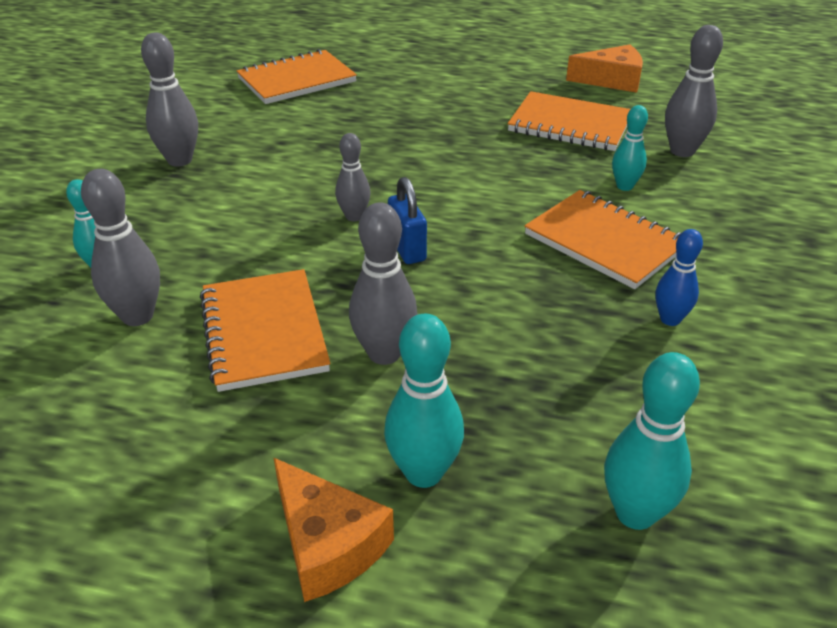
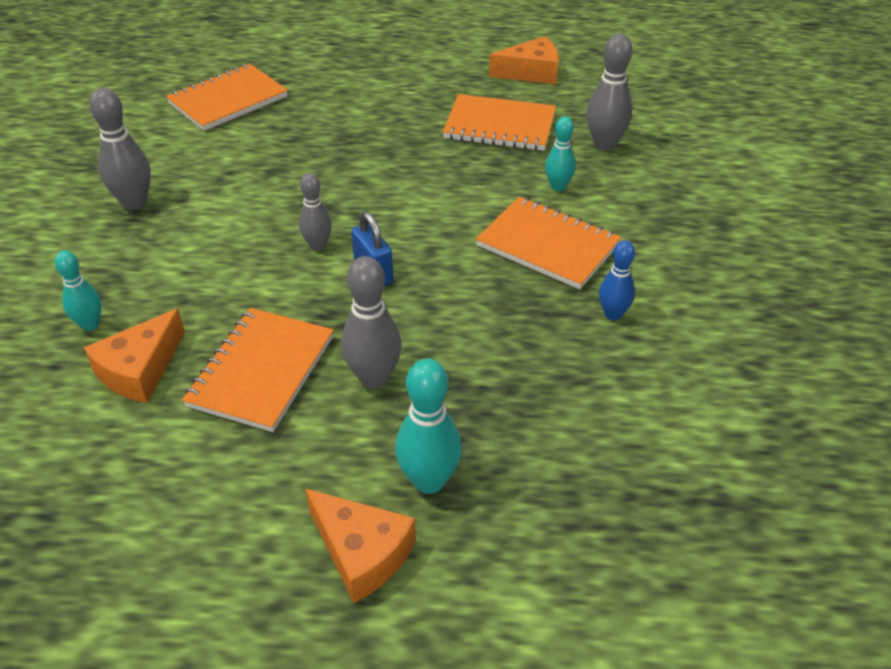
camera: 10 degrees left, 5 degrees up
grey bowling pin [81,169,160,326] -> orange cheese [84,309,185,403]
orange notebook [200,269,330,392] -> orange notebook turned 45 degrees clockwise [182,308,334,432]
turquoise bowling pin [604,352,700,530] -> none

